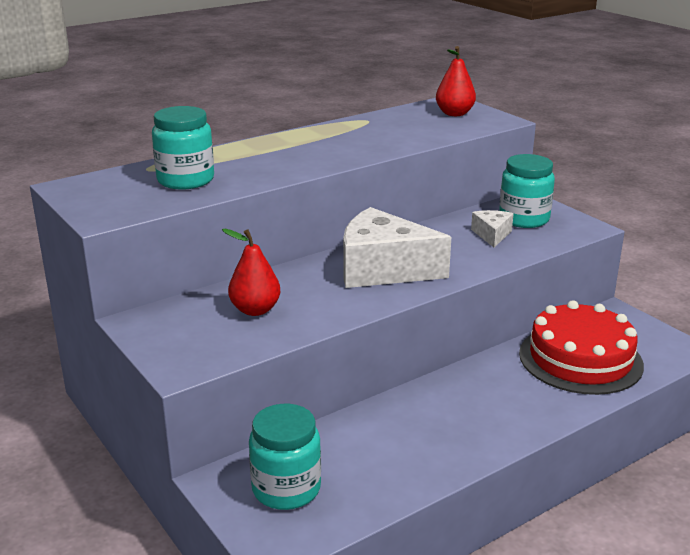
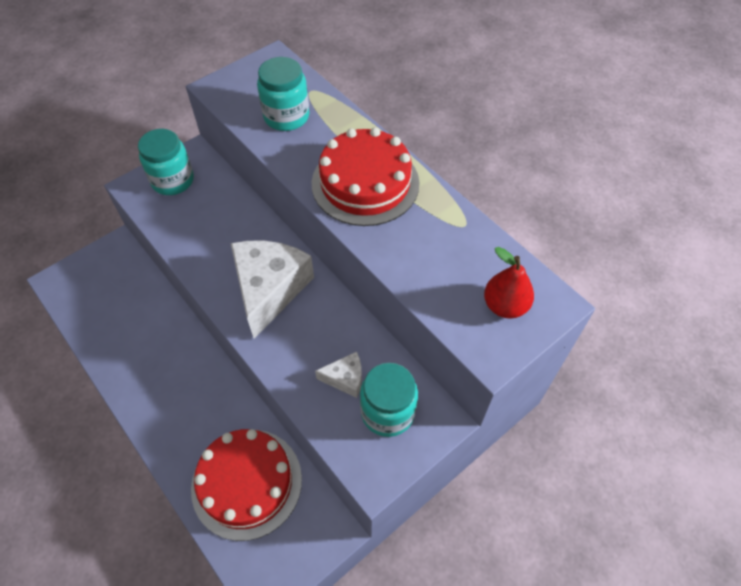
camera: 85 degrees right, 30 degrees up
red pear [222,229,281,316] -> none
turquoise jar [249,404,321,510] -> turquoise jar moved to [138,129,194,195]
none -> red cake [311,127,420,226]

